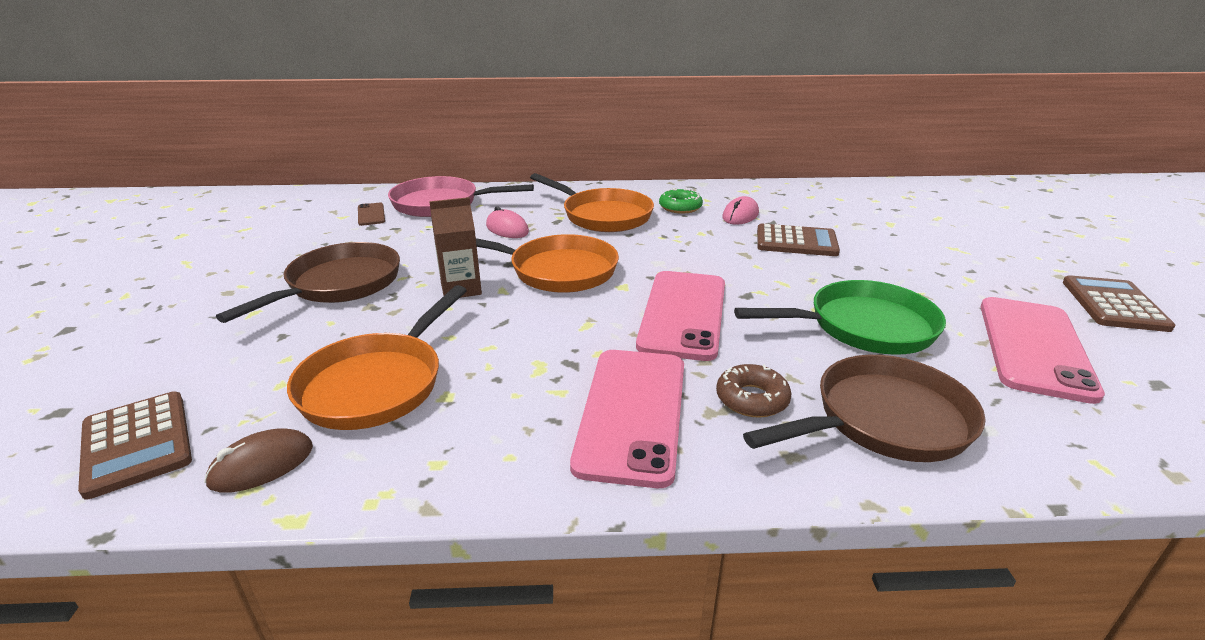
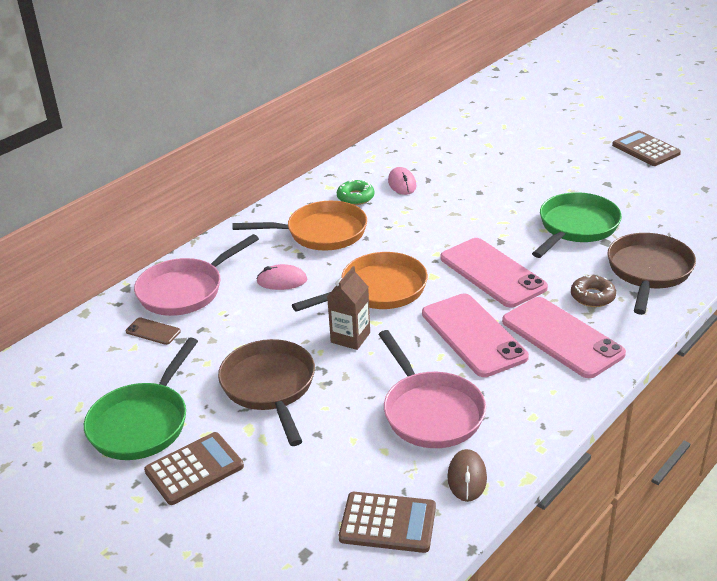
camera: 45 degrees left, 5 degrees up
orange pan [287,285,467,430] -> pink pan [378,330,486,448]
brown calculator [757,224,840,256] -> brown calculator moved to [144,432,244,505]
pink phone [981,297,1105,404] -> pink phone moved to [422,294,529,377]
none -> green pan [84,337,198,460]

